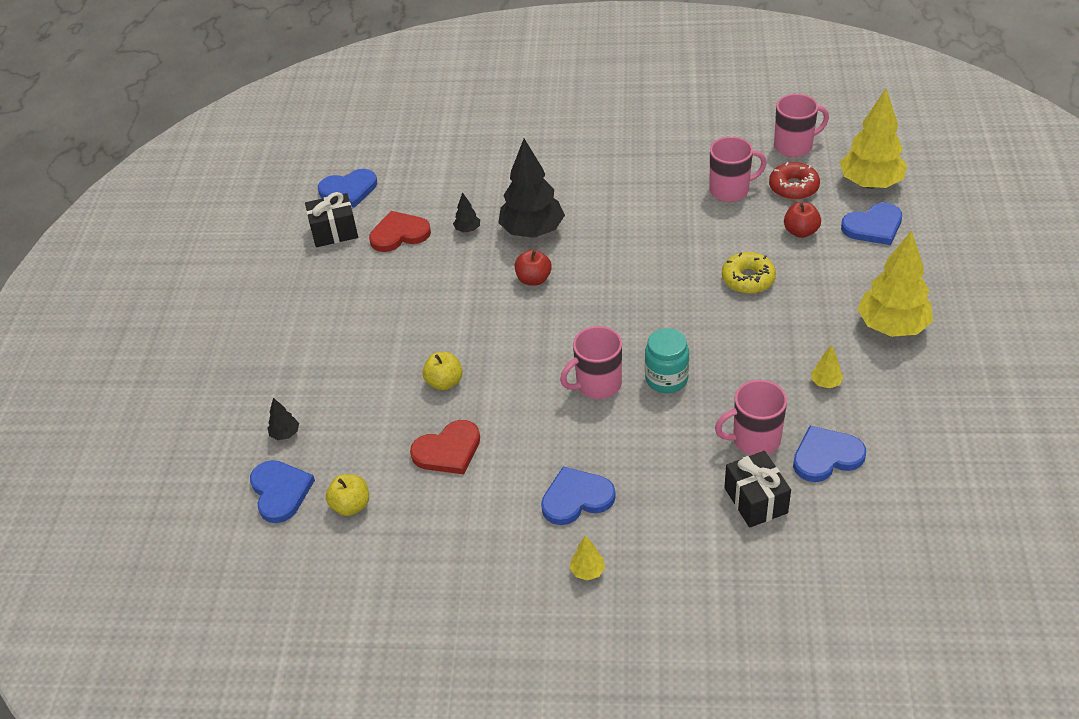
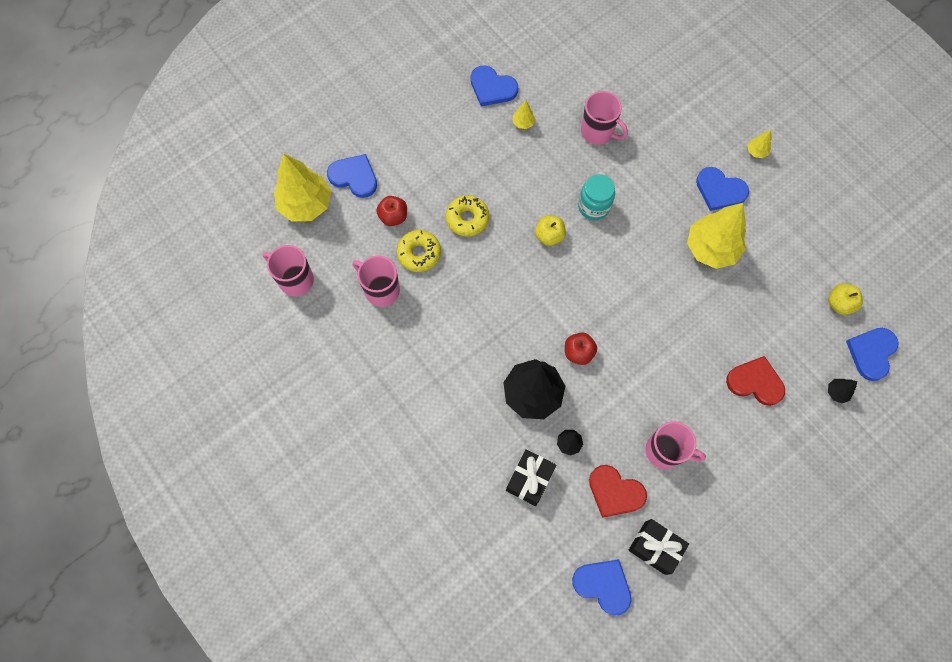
camera: 135 degrees left, 25 degrees up
red heart [410,420,480,474] -> red heart moved to [726,356,785,406]
yellow apple [422,352,463,390] -> yellow apple moved to [535,215,566,246]
pink mug [560,326,622,399] -> pink mug moved to [646,422,706,469]
black gift [724,451,791,528] -> black gift moved to [506,449,556,506]
red donut [769,162,820,200] -> none
blue heart [793,426,866,482] -> blue heart moved to [471,65,518,106]
yellow tree [857,230,933,337] -> yellow tree moved to [687,203,746,269]
none -> yellow donut [397,230,441,272]

